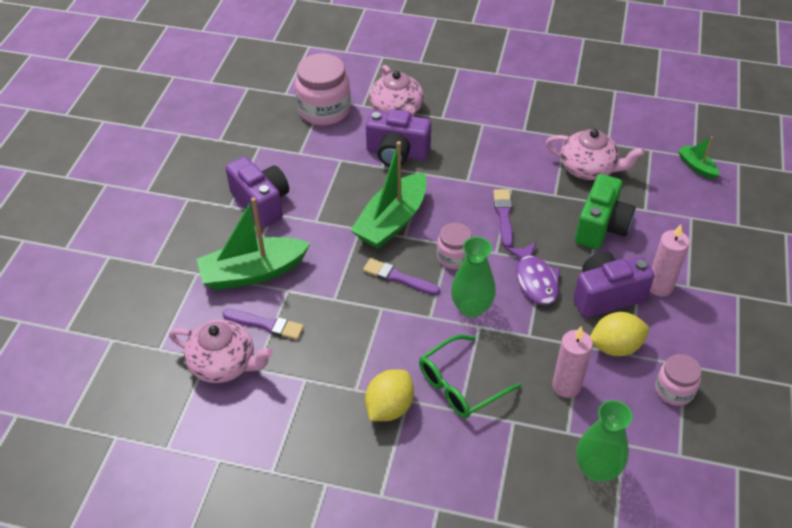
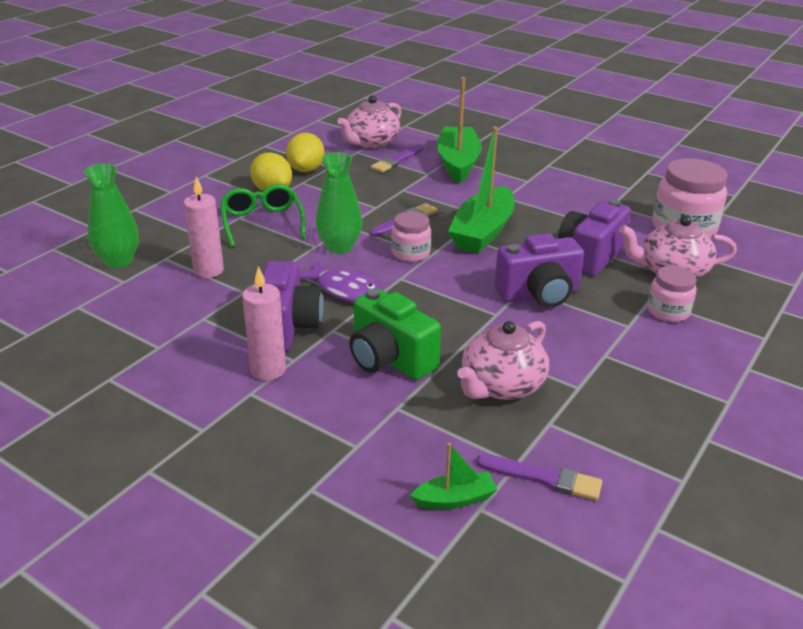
camera: 110 degrees right, 15 degrees down
purple camera [225,156,289,228] -> purple camera moved to [495,233,584,308]
green boat [350,141,427,249] -> green boat turned 120 degrees counterclockwise [448,127,515,254]
purple brush [493,189,513,248] -> purple brush moved to [477,454,602,501]
purple fish [505,242,560,305] -> purple fish turned 150 degrees counterclockwise [300,260,381,303]
yellow lemon [590,312,649,356] -> yellow lemon moved to [286,133,324,172]
pink jar [655,354,702,406] -> pink jar moved to [647,266,696,322]

